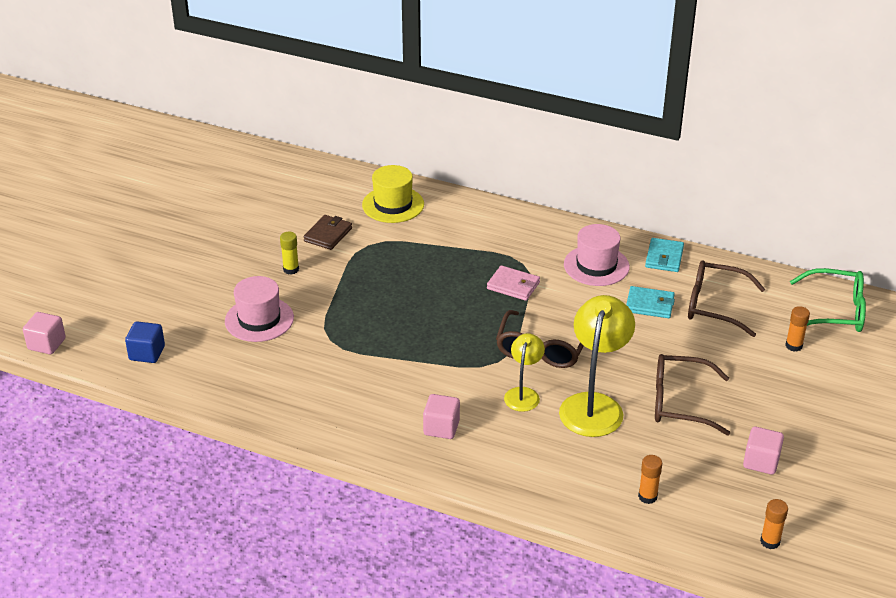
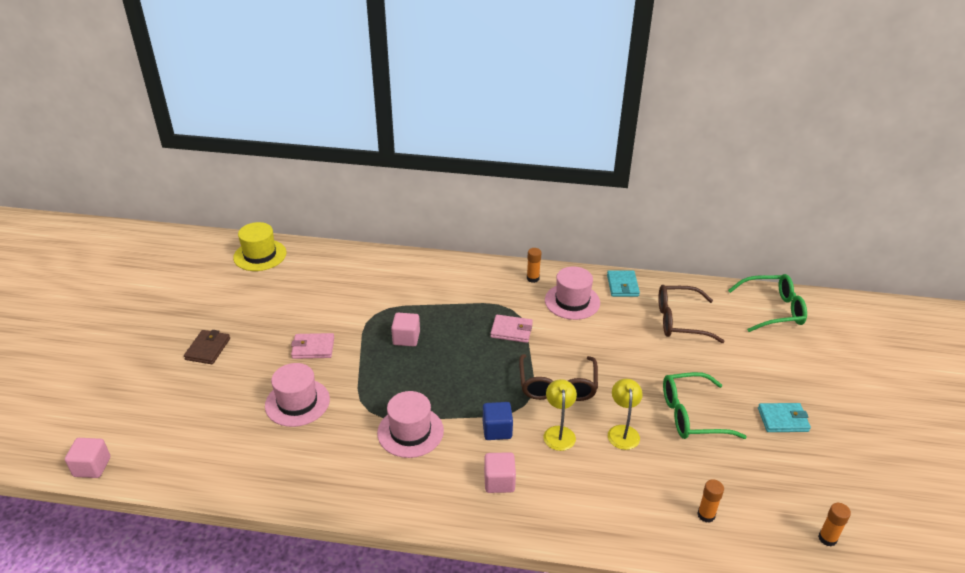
camera: 15 degrees left, 0 degrees up
blue cube [125,321,165,363] -> blue cube moved to [483,402,513,440]
yellow glue stick [280,232,299,275] -> pink wallet [291,333,334,359]
brown wallet [303,215,352,250] -> brown wallet moved to [184,330,230,364]
yellow hat [362,165,424,223] -> yellow hat moved to [233,222,286,271]
yellow lamp [559,295,635,437] -> yellow lamp [608,379,643,450], size x0.56
turquoise wallet [626,286,675,318] -> turquoise wallet moved to [758,403,811,432]
brown glasses [655,354,730,436] -> green glasses [663,372,747,439]
pink cube [743,427,784,475] -> pink cube moved to [391,313,420,346]
orange glue stick [785,306,810,352] -> orange glue stick moved to [527,248,541,283]
none -> pink hat [377,391,444,458]

